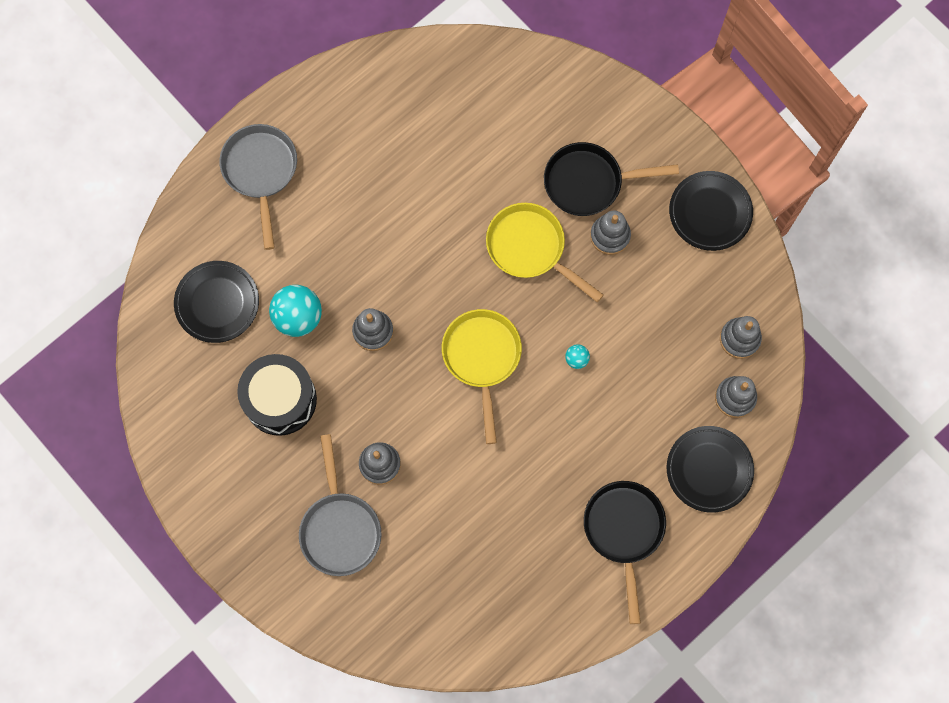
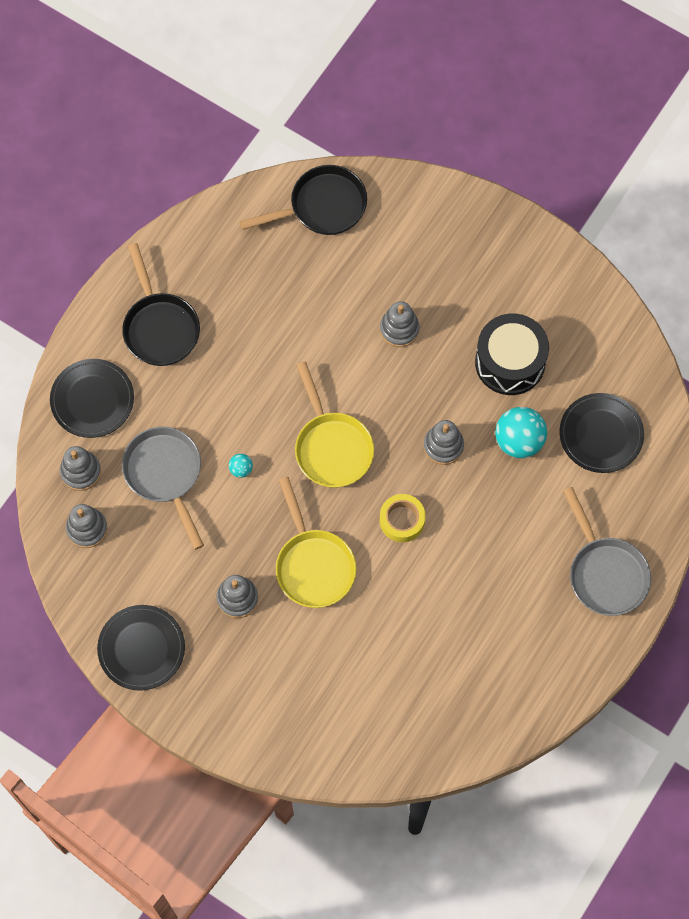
camera: 165 degrees right, 5 degrees down
grey pan [299,434,381,576] -> grey pan moved to [122,427,204,550]
yellow pan [486,203,604,302] -> yellow pan turned 45 degrees clockwise [276,477,356,608]
black pan [544,142,679,216] -> black pan moved to [239,165,367,235]
none -> yellow tape [380,494,426,542]

